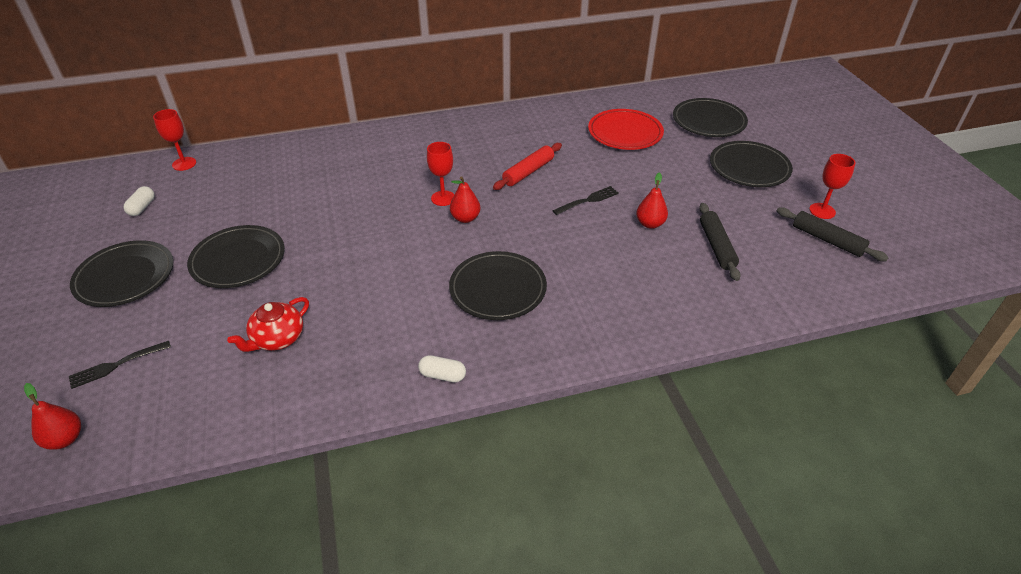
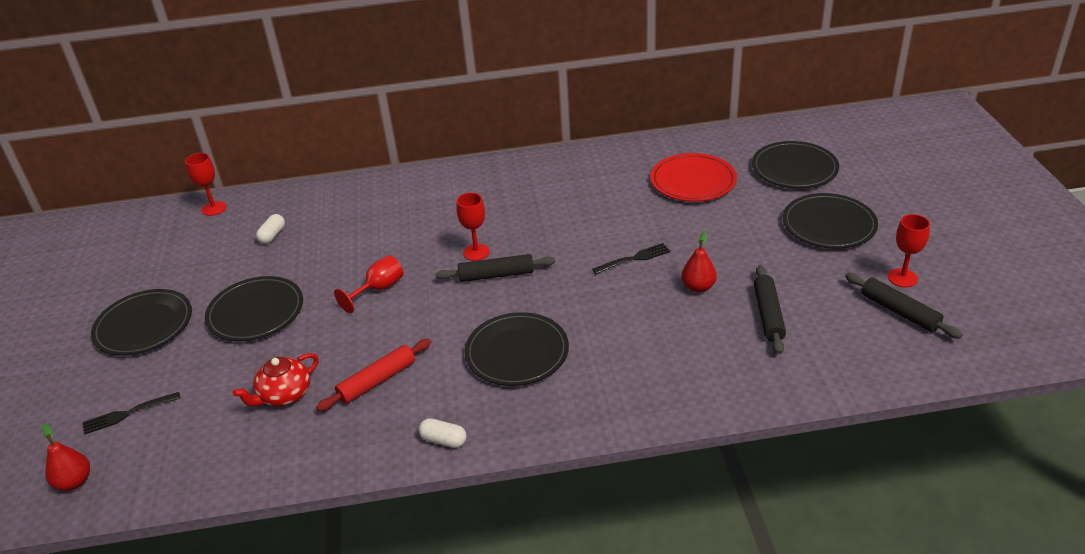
camera: 10 degrees right, 5 degrees down
white capsule [124,186,155,216] -> white capsule moved to [256,214,285,244]
red pear [450,176,481,223] -> black rolling pin [436,254,555,282]
red rolling pin [493,143,562,190] -> red rolling pin moved to [316,339,431,411]
none -> red goblet [334,255,403,313]

